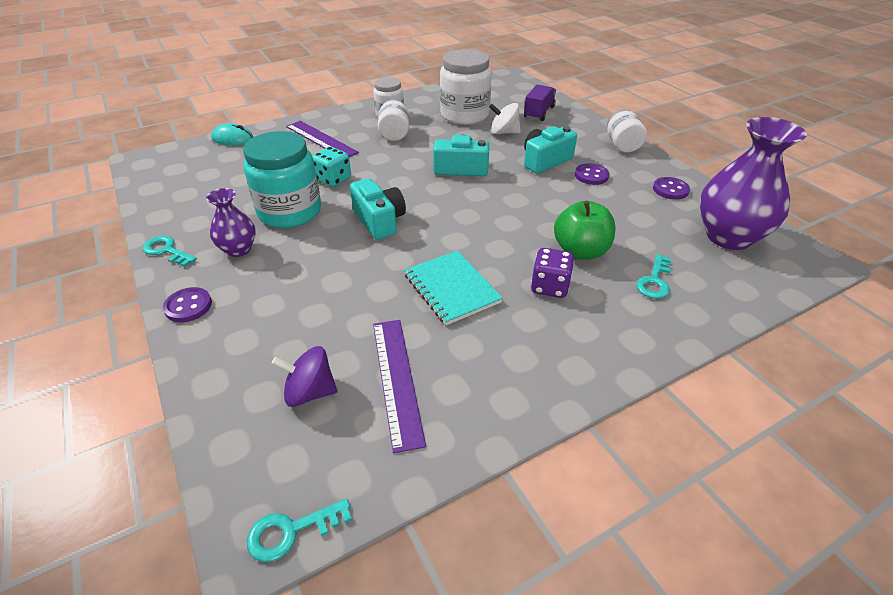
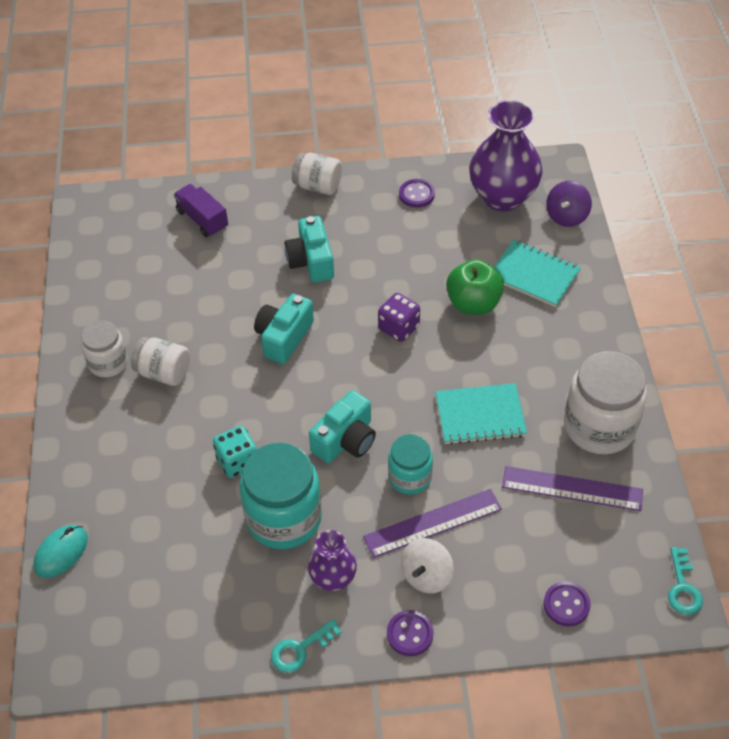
camera: 65 degrees left, 10 degrees up
purple spinning top [272,346,337,407] -> purple spinning top moved to [546,181,592,227]
purple ruler [286,121,359,157] -> purple ruler moved to [363,489,502,558]
turquoise camera [350,178,406,240] -> turquoise camera turned 135 degrees clockwise [309,390,376,463]
white jar [440,49,492,125] -> white jar moved to [564,351,647,454]
white spinning top [489,103,521,135] -> white spinning top moved to [401,538,454,593]
purple dice [531,248,575,298] -> purple dice moved to [378,293,420,342]
purple button [575,163,609,185] -> purple button moved to [544,581,591,626]
turquoise key [636,254,671,299] -> turquoise notebook [494,240,581,307]
none -> turquoise jar [388,434,433,495]

